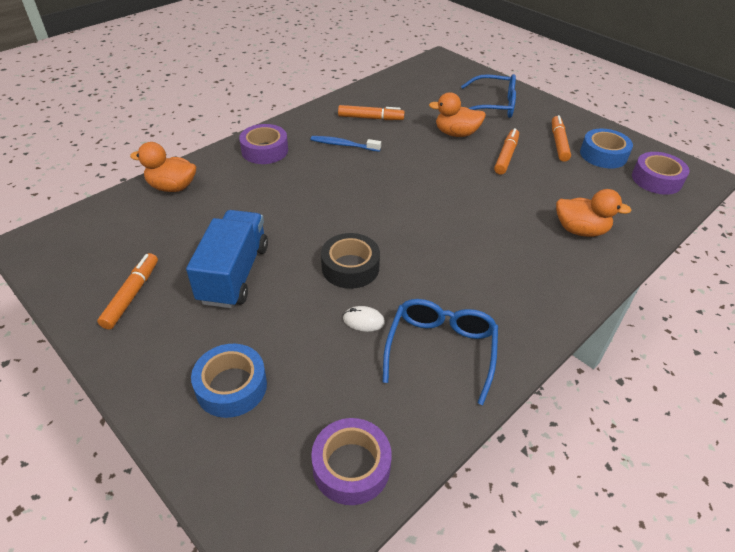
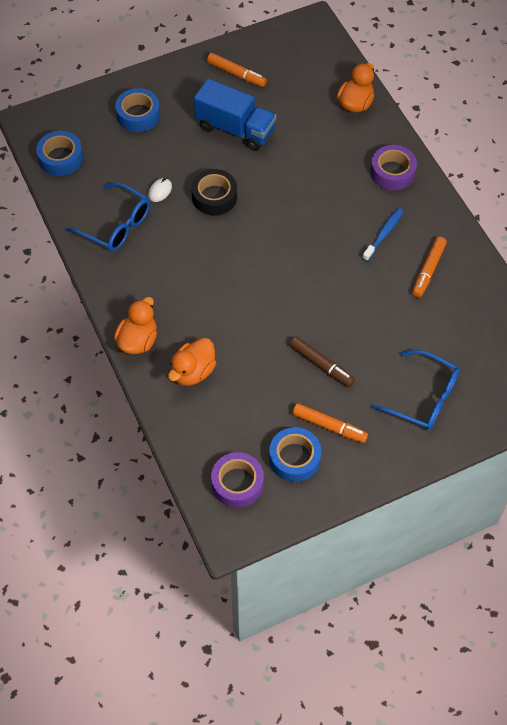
camera: 110 degrees right, 15 degrees up
purple tape [311,418,392,505] -> blue tape [36,131,83,176]
orange duck [429,92,486,137] -> orange duck moved to [114,297,157,354]
blue glasses [461,74,516,118] -> blue glasses turned 90 degrees counterclockwise [371,350,460,430]
orange marker [494,128,519,175] -> brown marker [290,336,355,387]

